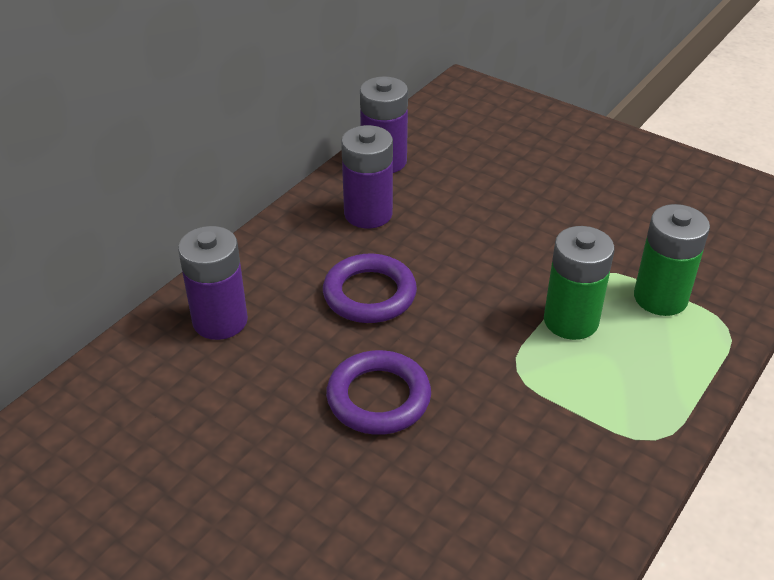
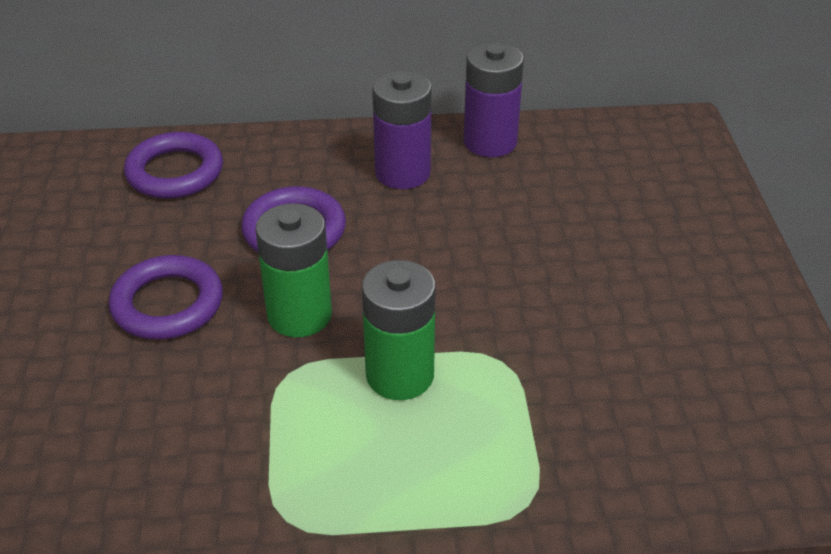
camera: 50 degrees right, 0 degrees up
purple battery [178,226,248,340] -> purple ring [124,132,223,199]
green battery [634,204,710,316] -> green battery moved to [255,203,332,337]

